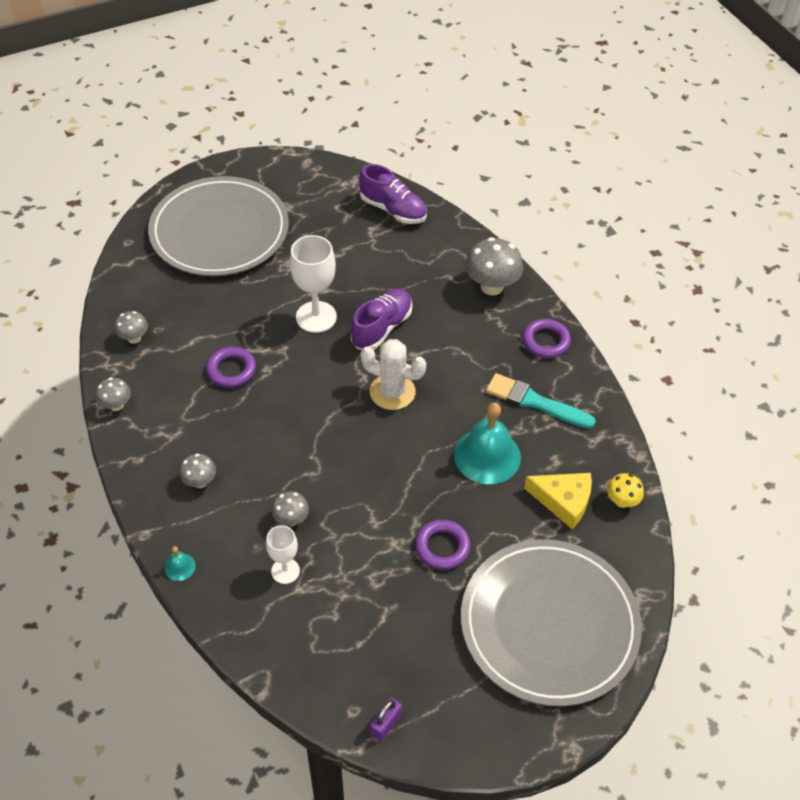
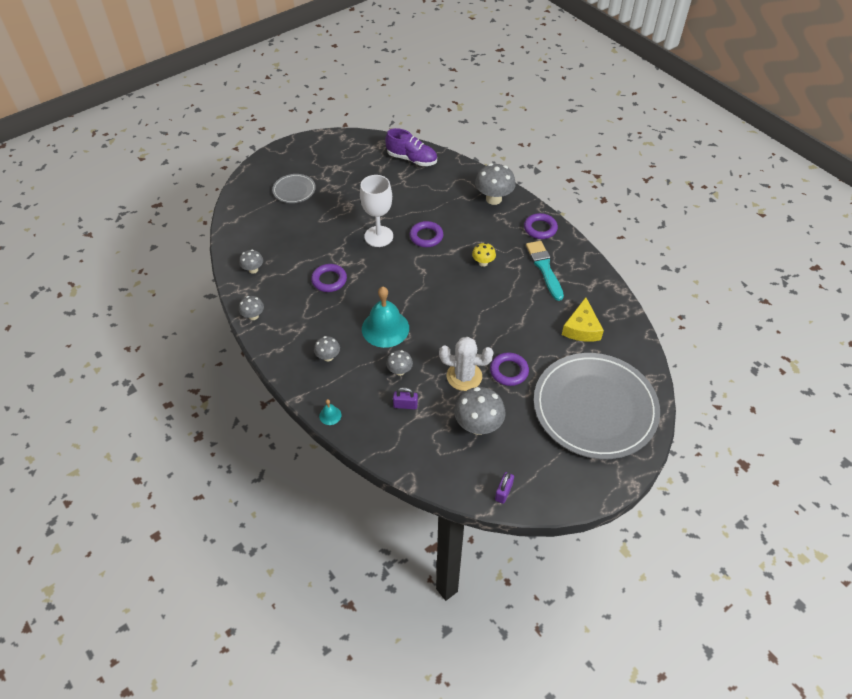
camera: 10 degrees left, 0 degrees up
grey plate [148,176,289,276] -> grey plate [272,174,316,203], size x0.43
white goblet [266,525,300,584] -> purple padlock [393,387,418,409]
purple shoe [351,289,412,350] -> purple ring [410,221,443,247]
white cactus [360,339,426,410] -> white cactus moved to [439,337,494,391]
turquoise bell [454,403,521,484] -> turquoise bell moved to [362,287,409,348]
turquoise brush [486,373,596,429] -> turquoise brush turned 60 degrees clockwise [526,241,564,301]
yellow cheese [524,473,592,529] -> yellow cheese turned 90 degrees clockwise [562,297,604,342]
yellow mushroom [607,473,644,508] -> yellow mushroom moved to [472,243,496,267]
none -> grey mushroom [454,387,506,435]

